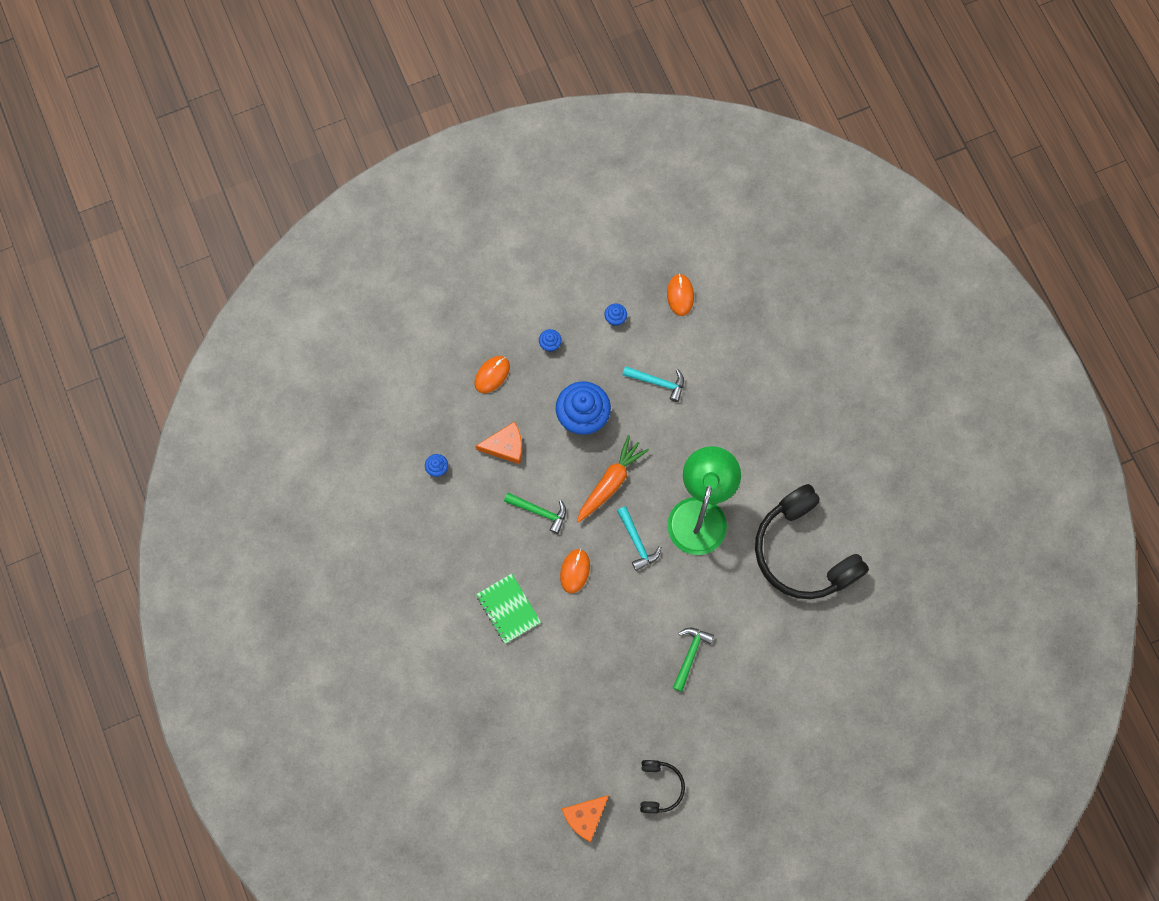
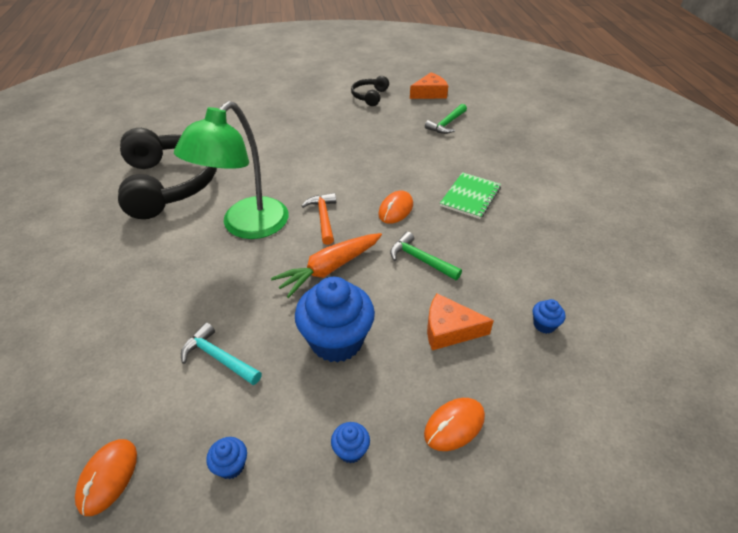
camera: 165 degrees left, 30 degrees down
green notebook [476,573,541,644] -> green notebook turned 45 degrees clockwise [440,172,501,219]
turquoise hammer [617,506,661,571] -> orange hammer [301,193,336,245]
green hammer [673,628,714,692] -> green hammer moved to [425,104,467,134]

